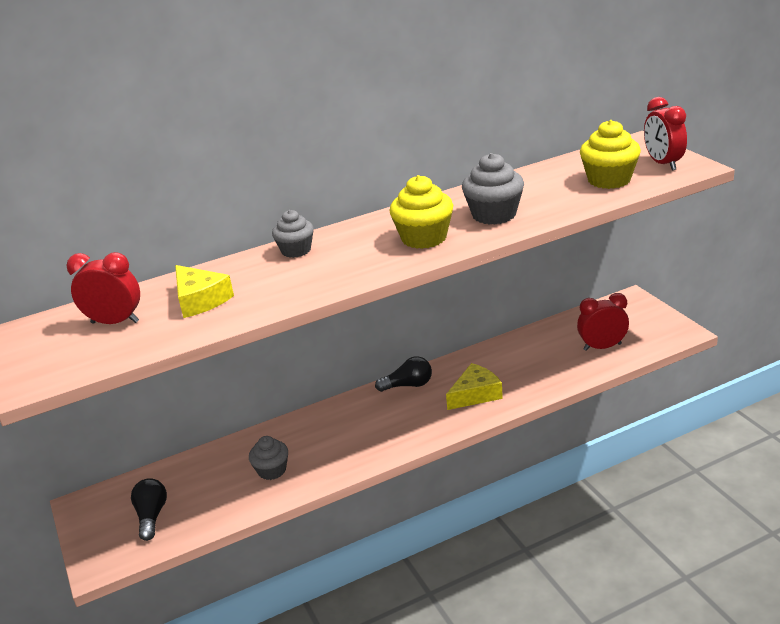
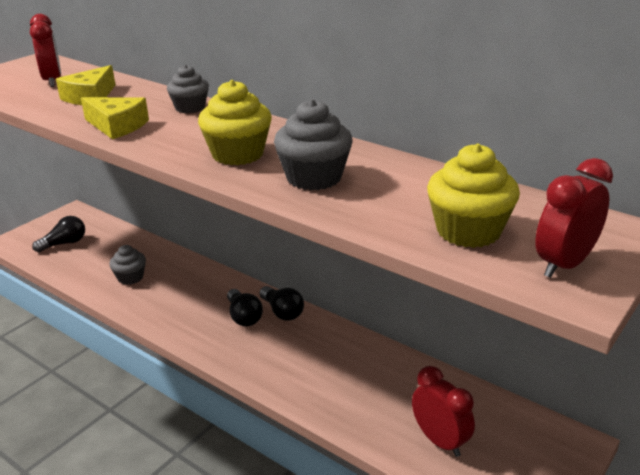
camera: 60 degrees right, 0 degrees up
yellow cheese [446,363,503,410] -> yellow cheese moved to [81,97,149,139]
none -> black light bulb [227,289,263,326]

